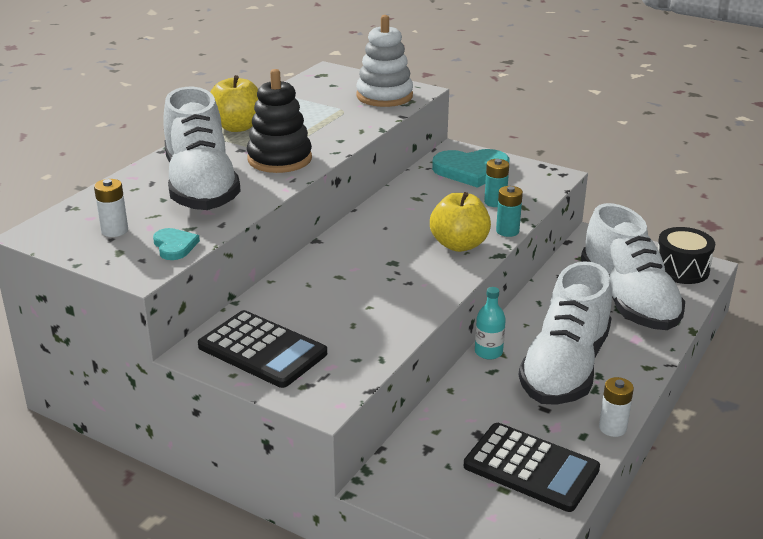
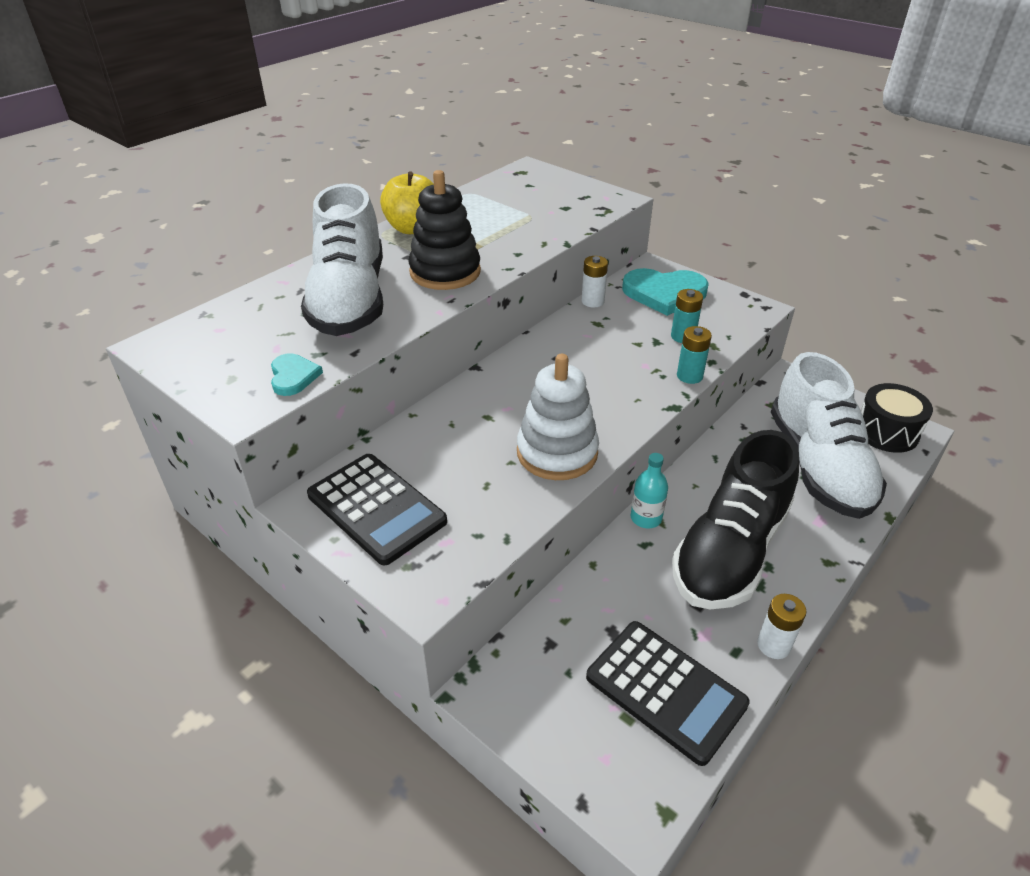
camera: 10 degrees right, 10 degrees up
white battery [94,179,128,237] -> white battery moved to [582,256,608,307]
white stacking toy [356,15,413,107] -> white stacking toy moved to [517,354,599,480]
yellow apple [430,192,491,252] -> none
white shoe [519,261,612,405] -> black shoe [672,430,799,609]

